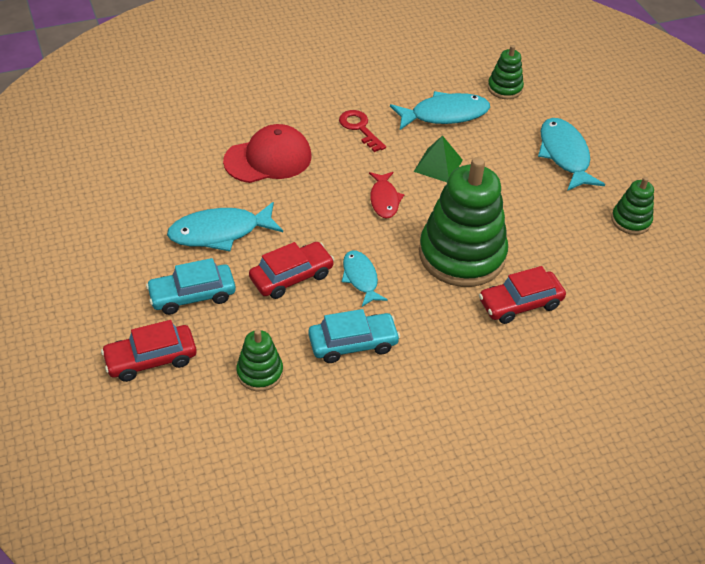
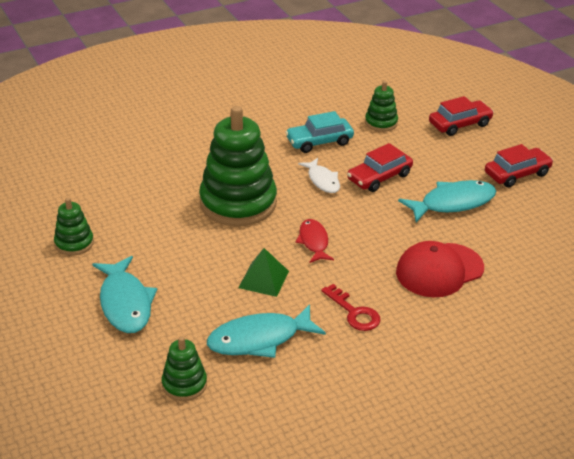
camera: 175 degrees right, 10 degrees down
turquoise car [146,258,236,315] -> none
turquoise fish [342,251,388,307] -> white fish [298,158,340,193]
red car [479,266,566,324] -> red car moved to [485,144,553,187]

